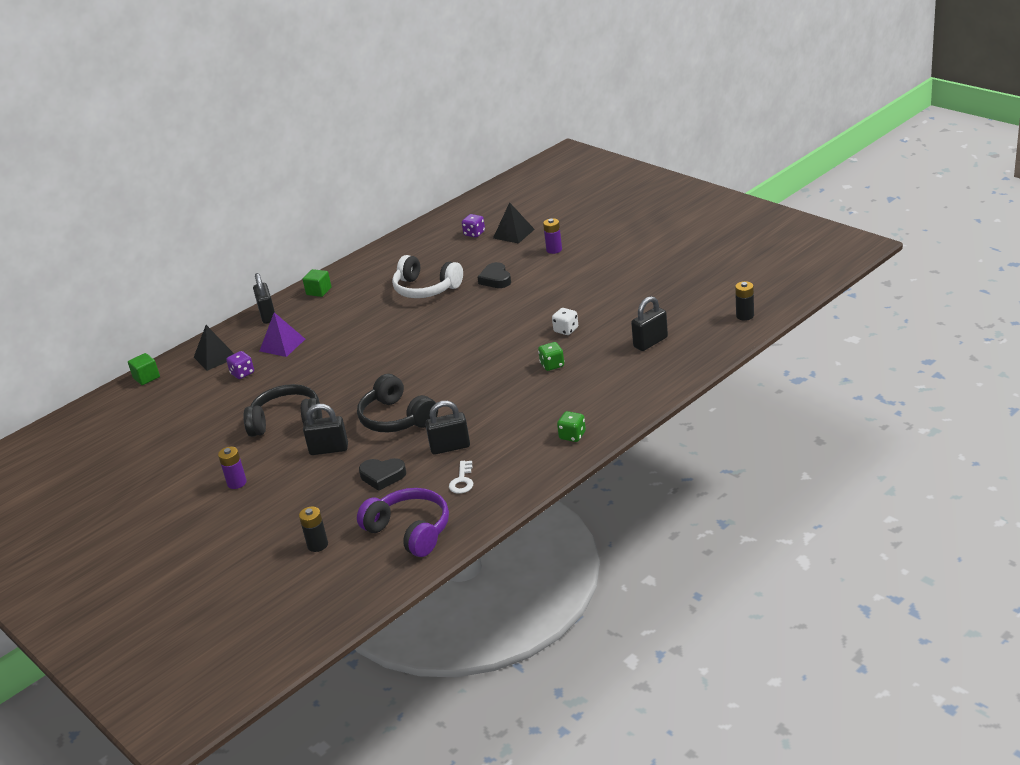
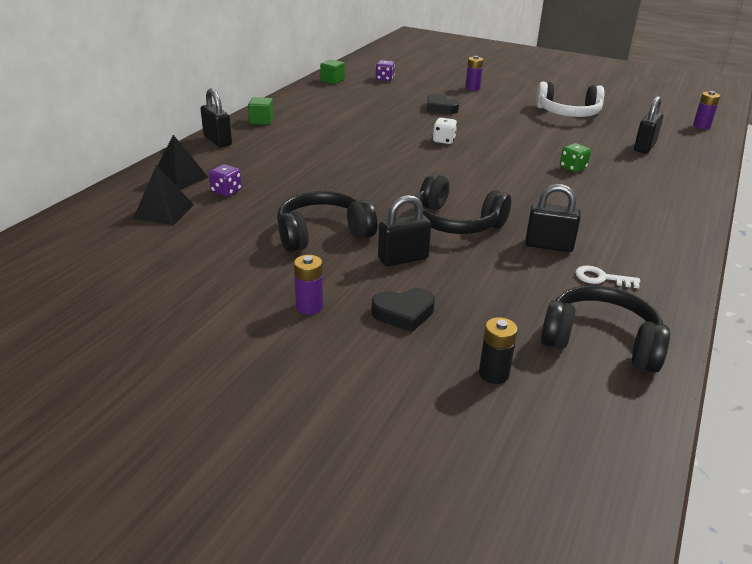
camera: 25 degrees left, 0 degrees up
green cube [128,353,160,385] -> green cube moved to [320,59,345,84]
purple pyramid [260,312,305,357] -> none
purple headphones [357,488,449,557] -> black headphones [541,285,670,373]
black heart [359,458,406,491] -> black heart moved to [371,288,435,332]
white headphones [392,255,463,298] -> white headphones moved to [536,82,605,117]
black padlock [425,401,470,455] -> black padlock turned 45 degrees clockwise [525,184,581,252]
white key [449,461,473,494] -> white key turned 120 degrees clockwise [575,266,640,288]
black pyramid [493,202,535,244] -> black pyramid moved to [133,165,194,225]
white dice [552,308,578,335] -> white dice moved to [433,118,457,144]
green dice [557,411,586,442] -> none
black battery [735,281,754,321] -> purple battery [693,91,720,129]

